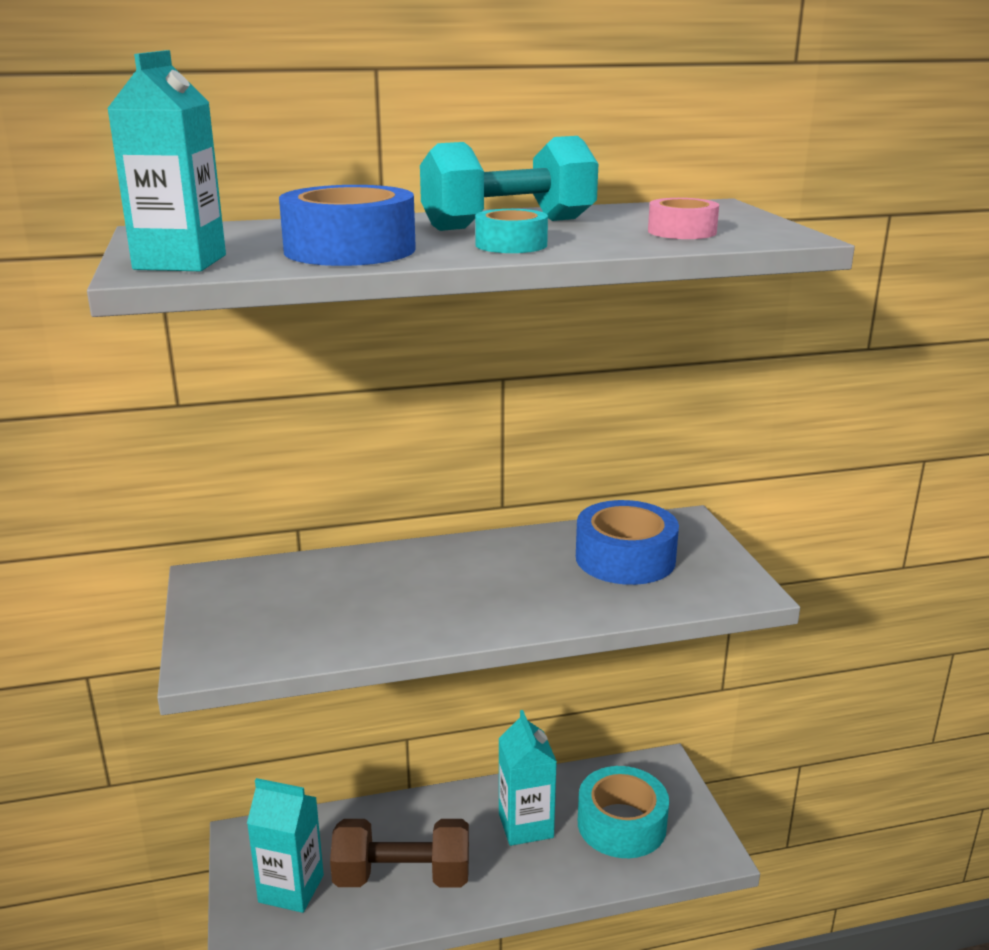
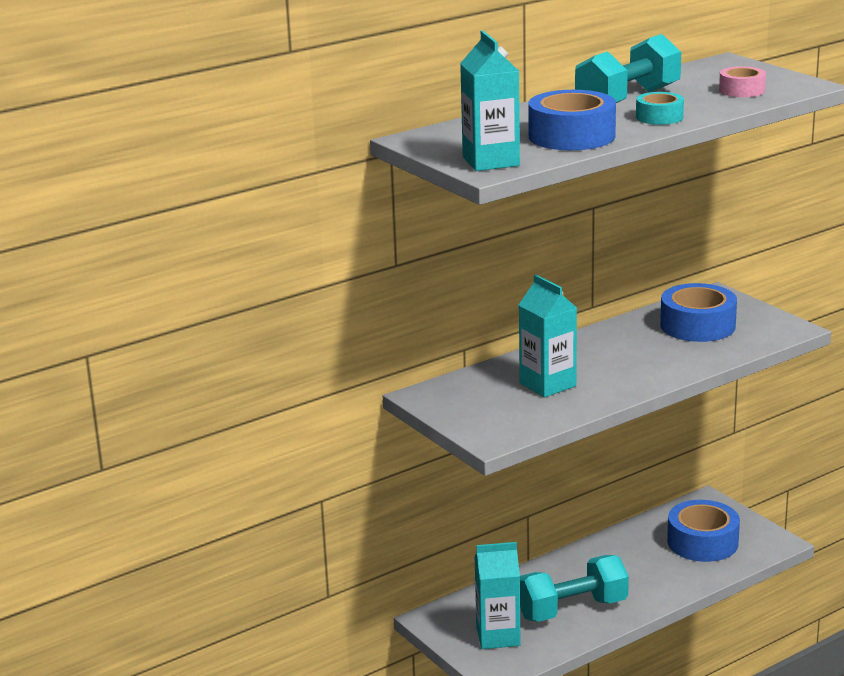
camera: 20 degrees left, 0 degrees up
brown dumbbell [330,819,469,887] -> turquoise dumbbell [520,555,629,622]
turquoise carton [499,710,557,846] -> turquoise carton moved to [519,274,577,397]
turquoise tape [578,766,669,858] -> blue tape [667,500,740,562]

